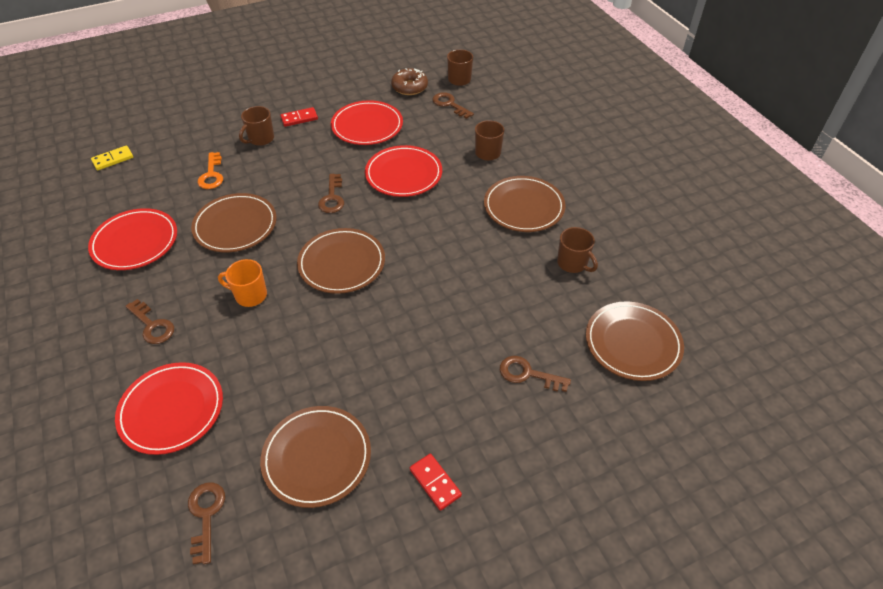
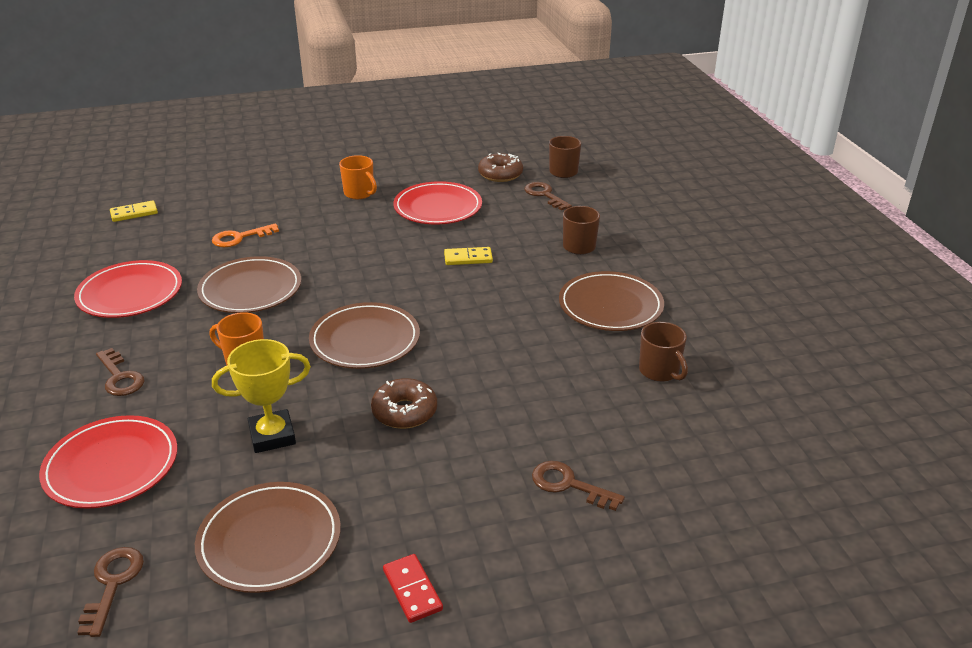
camera: 10 degrees right, 15 degrees down
orange key [198,152,223,189] -> orange key turned 60 degrees clockwise [212,223,279,247]
brown mug [239,106,274,146] -> none
red domino [280,107,318,127] -> orange mug [339,155,377,199]
brown key [318,174,344,213] -> none
red plate [365,145,442,197] -> yellow domino [444,247,493,265]
brown plate [586,301,684,381] -> none
none -> yellow trophy [212,339,311,453]
none -> brown donut [371,378,437,429]

